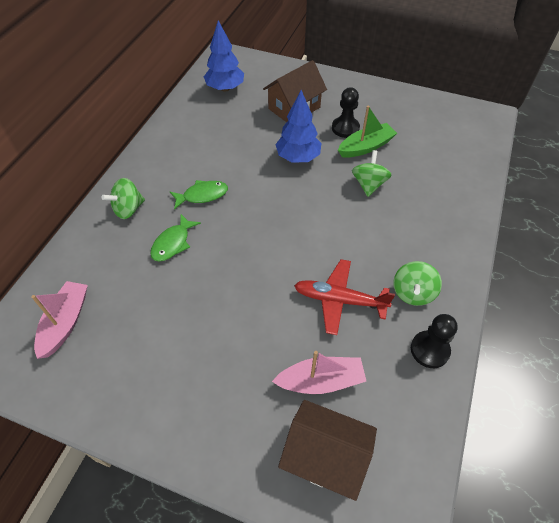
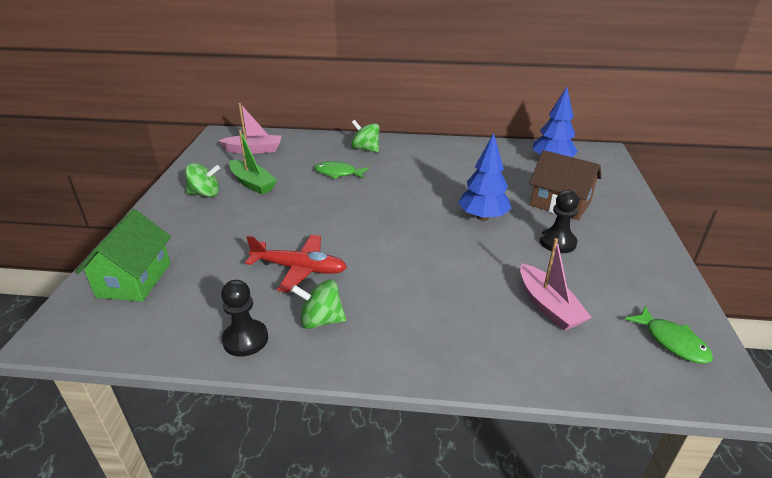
camera: 75 degrees right, 20 degrees down
green fish [170,180,228,210] -> green fish moved to [625,306,713,364]
pink boat [272,351,366,394] -> pink boat moved to [520,238,592,330]
brown house [278,400,377,501] -> green house [75,209,171,302]
red plane [294,259,395,335] -> red plane turned 105 degrees clockwise [245,235,347,292]
green boat [338,106,397,158] -> green boat moved to [229,130,277,195]
green spinning top [352,150,391,197] -> green spinning top moved to [185,163,220,197]

